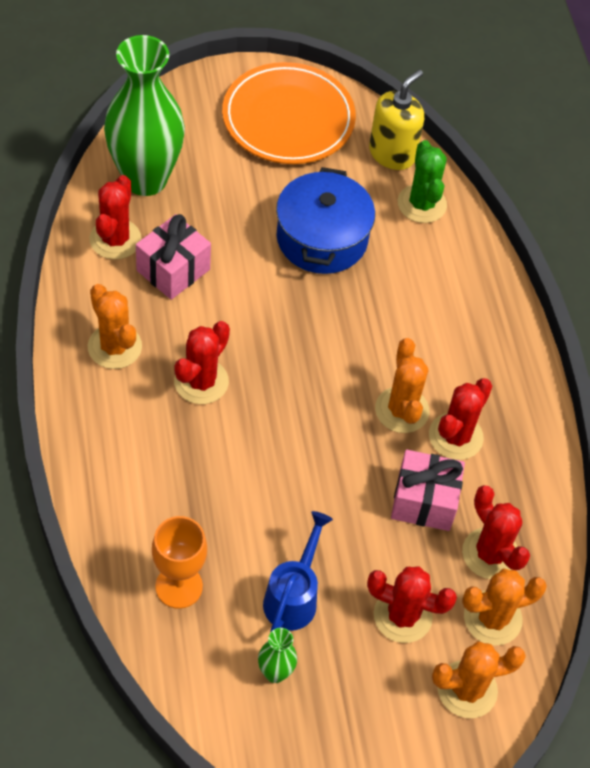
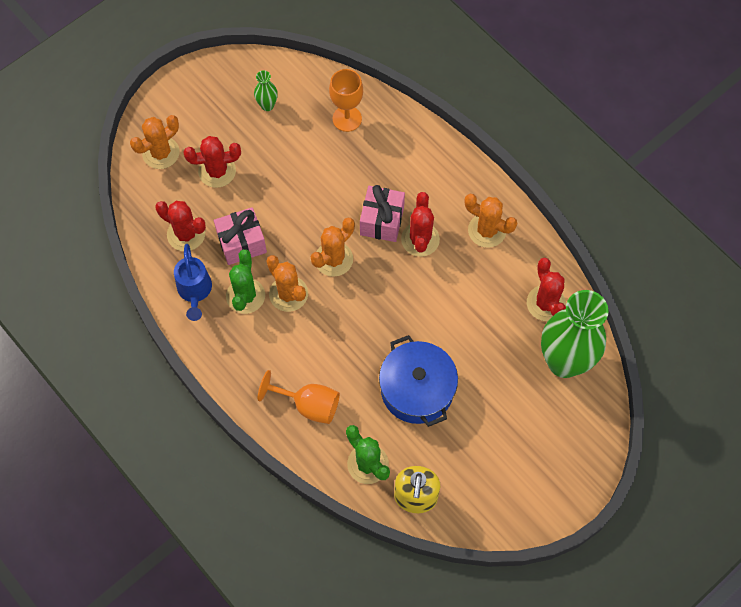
camera: 155 degrees right, 10 degrees up
pink gift [136,214,211,300] -> pink gift moved to [360,185,405,242]
orange plate [222,62,356,164] -> none
blue watering can [263,511,333,632] -> blue watering can moved to [174,244,212,321]
red cactus [429,378,492,460] -> green cactus [226,249,265,314]
orange cactus [462,569,547,645] -> orange cactus moved to [311,217,355,277]
none -> orange goblet [258,370,340,424]

